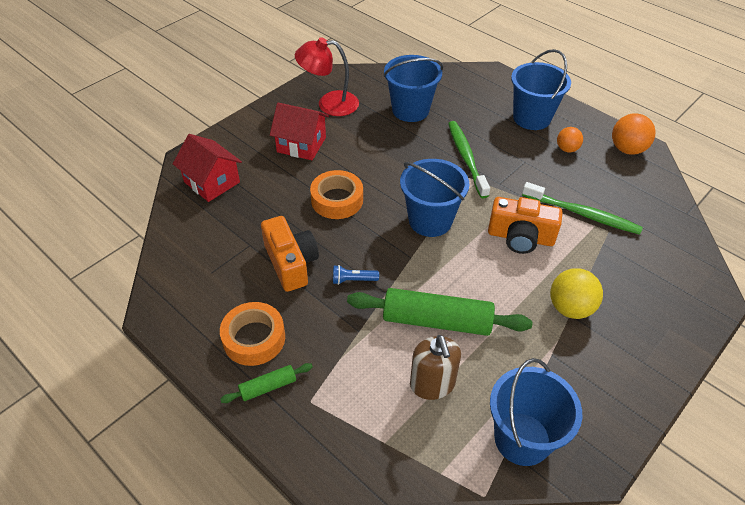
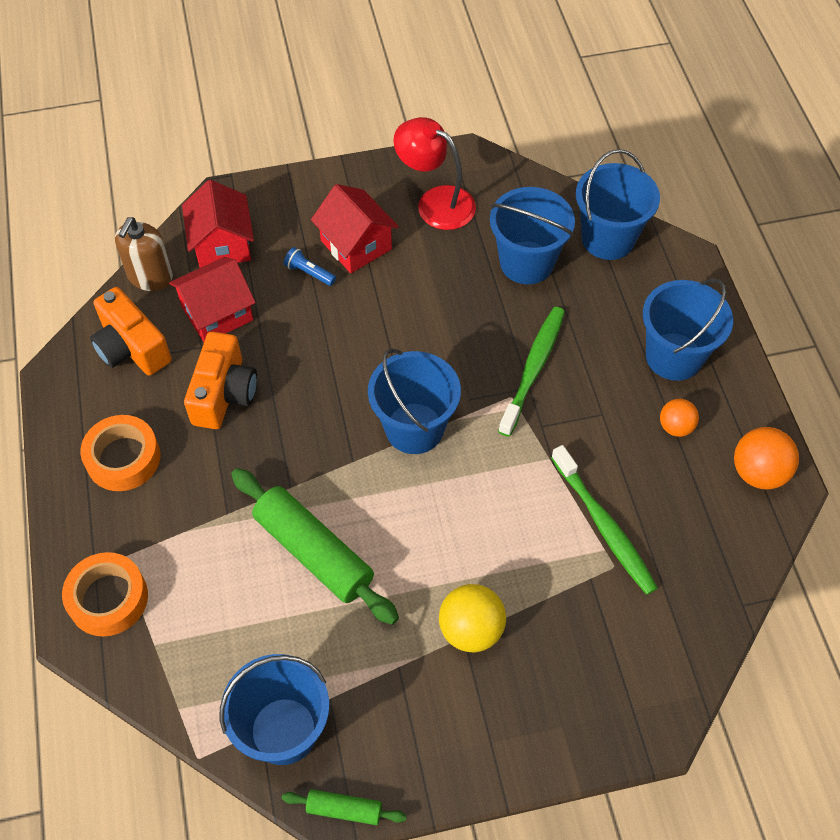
camera: 35 degrees right, 10 degrees up
green rolling pin [220,363,313,403] -> green rolling pin moved to [282,789,407,825]
orange tape [310,170,363,219] -> orange tape moved to [62,552,148,637]
blue flashlight [333,265,379,285] -> blue flashlight moved to [284,247,336,286]
brown soap dispenser [410,335,461,400] -> brown soap dispenser moved to [115,217,173,291]
orange camera [488,197,562,254] -> orange camera moved to [90,287,172,376]
none -> red house [169,257,256,342]
none -> blue bucket [576,149,660,260]

